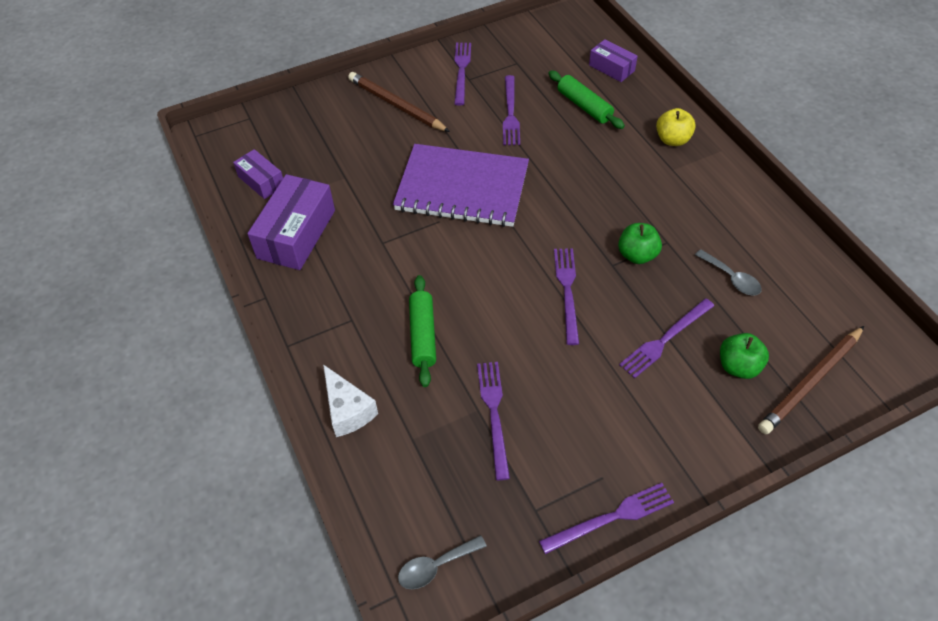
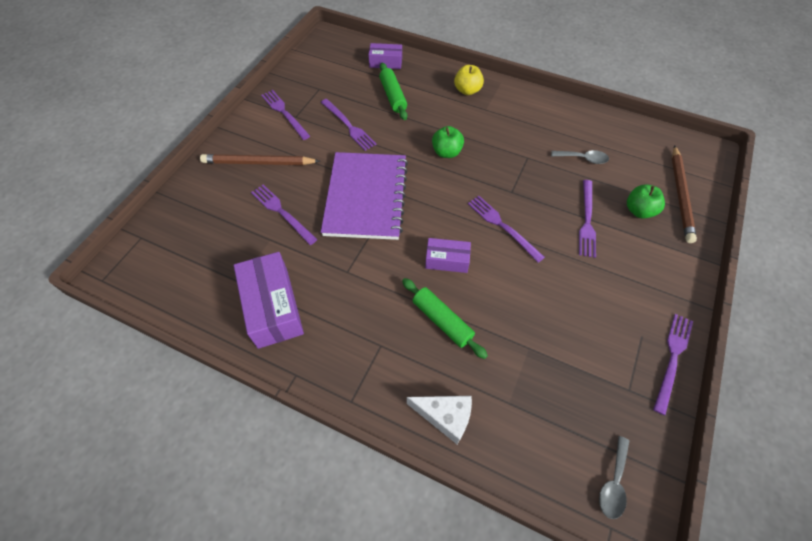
camera: 40 degrees left, 5 degrees up
purple box [233,149,283,199] -> purple box moved to [425,238,471,273]
purple notebook [393,144,529,227] -> purple notebook turned 60 degrees counterclockwise [321,152,408,240]
purple fork [477,362,510,480] -> purple fork moved to [251,184,318,245]
green rolling pin [548,71,625,129] -> green rolling pin turned 60 degrees clockwise [379,63,407,120]
green apple [618,223,662,264] -> green apple moved to [432,126,464,158]

